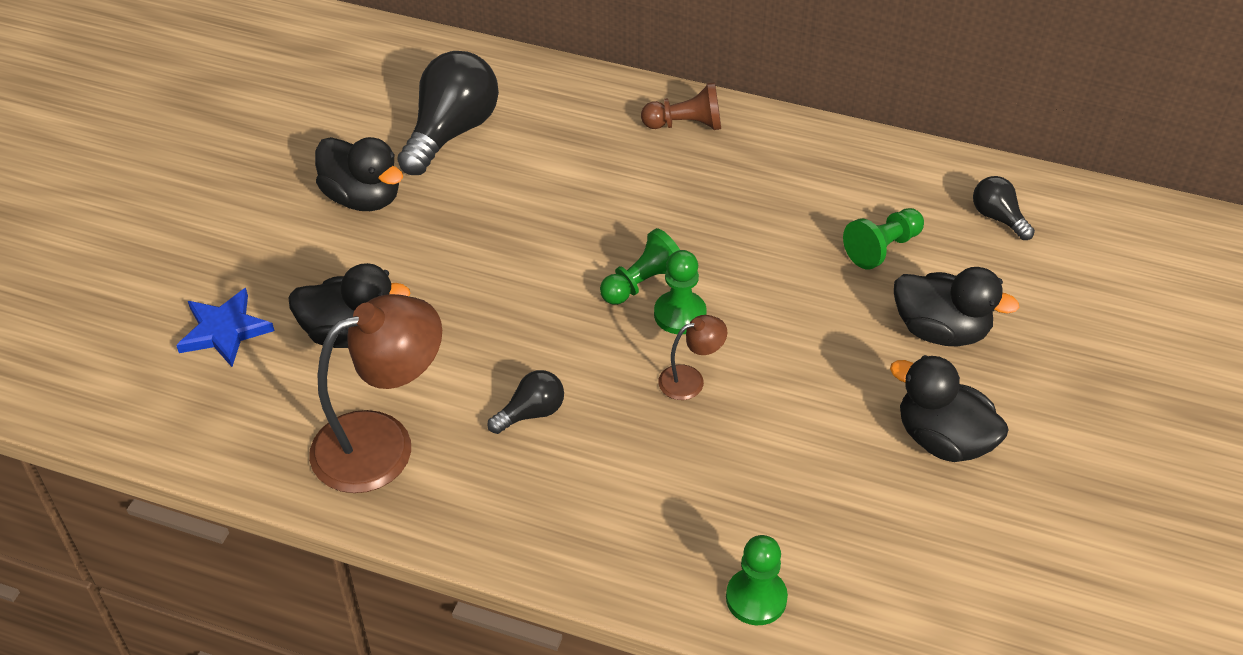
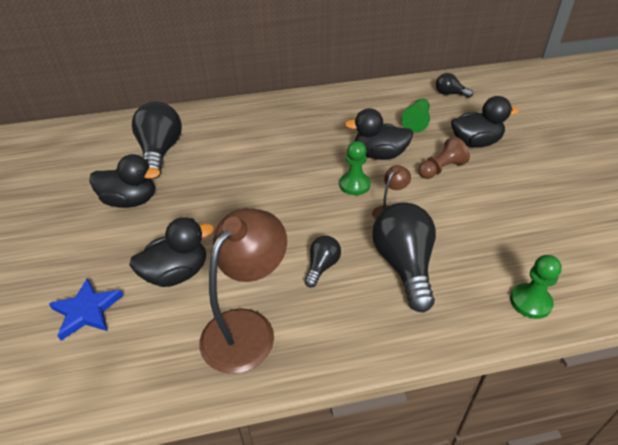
camera: 30 degrees left, 5 degrees down
green pawn [600,228,680,305] -> none
brown pawn [641,82,721,130] -> brown pawn moved to [418,136,470,179]
black duck [890,355,1009,462] -> black duck moved to [345,108,414,160]
none -> black light bulb [372,202,436,312]

